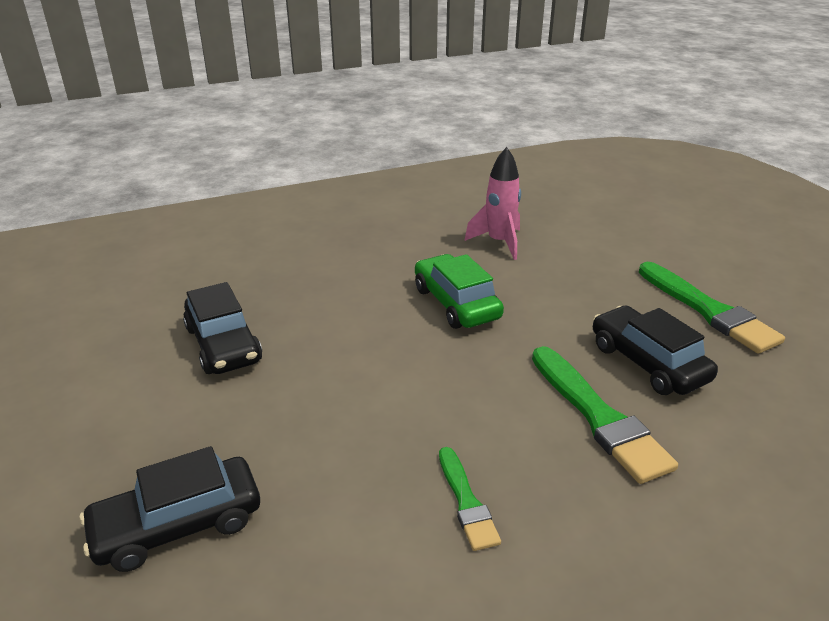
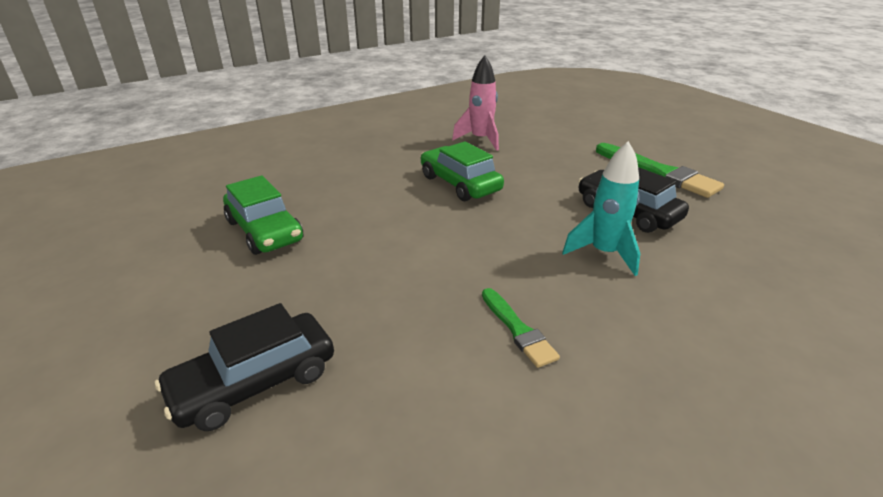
camera: 10 degrees left, 0 degrees up
black car [183,282,262,374] -> green car [223,175,304,255]
green brush [532,346,678,484] -> turquoise rocket [562,141,640,276]

